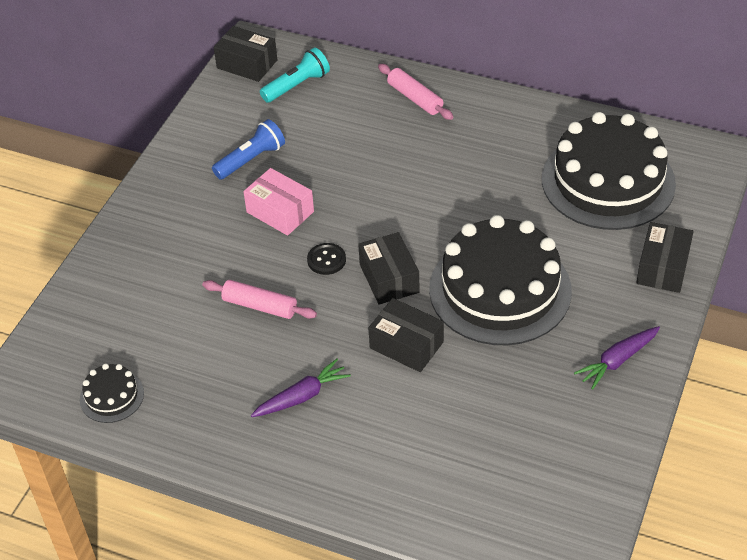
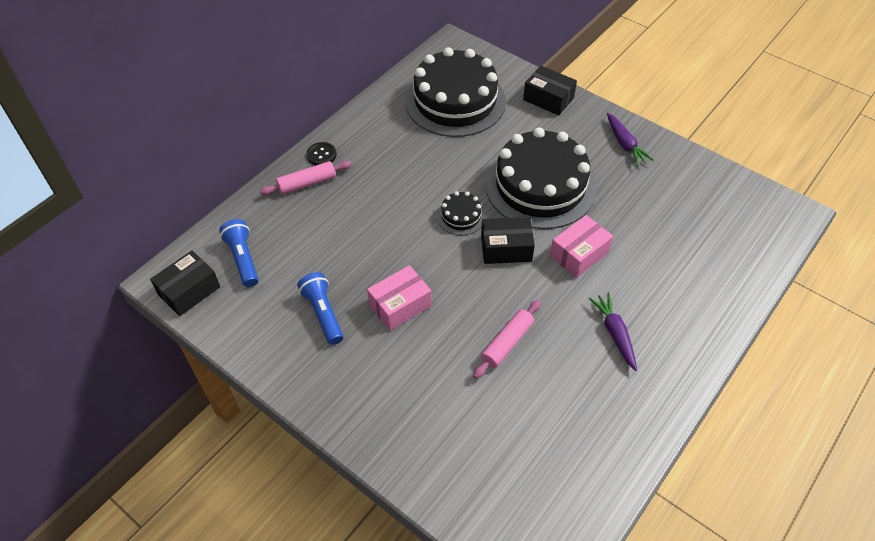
camera: 75 degrees left, 5 degrees up
black cake [80,363,144,423] -> black cake moved to [437,191,485,235]
turquoise flashlight [260,47,330,103] -> blue flashlight [219,219,258,287]
black button [307,243,346,275] -> black button moved to [306,142,337,165]
black box [369,298,444,372] -> pink box [550,215,613,278]

